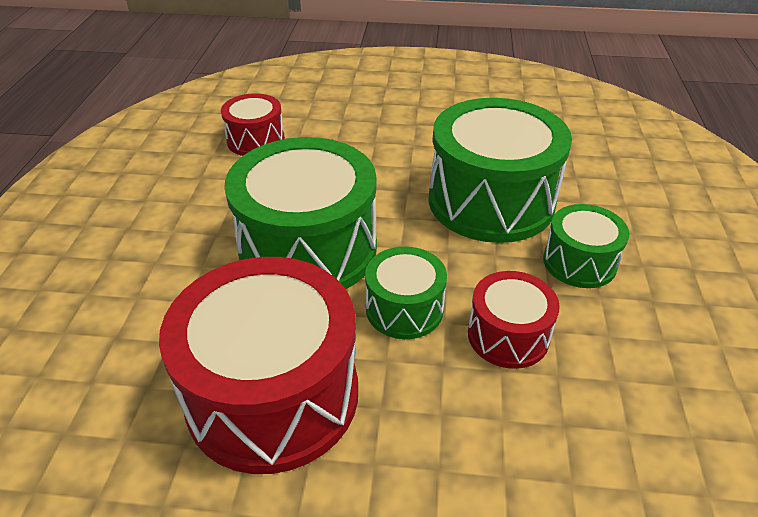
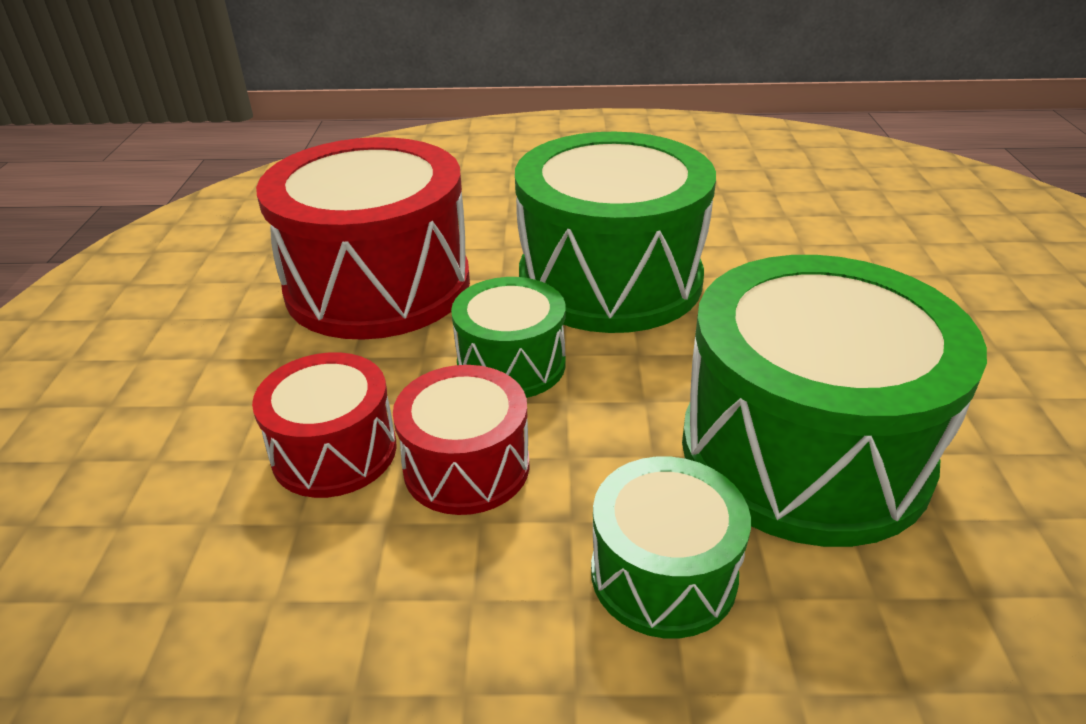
camera: 85 degrees right, 5 degrees down
red drum [221,93,285,156] -> red drum moved to [252,352,397,498]

